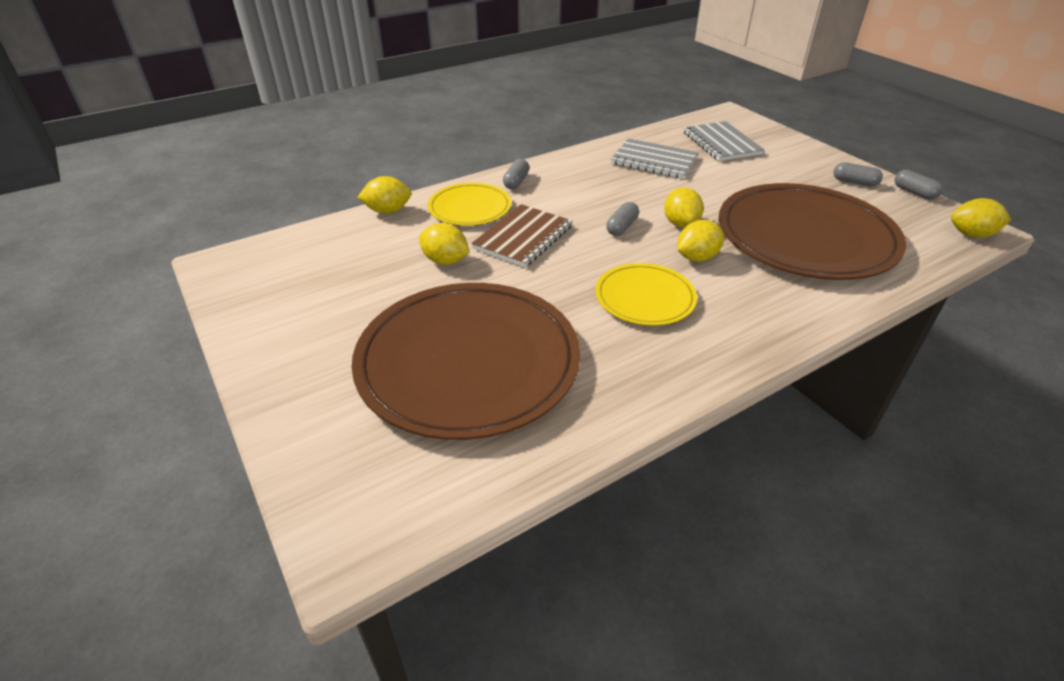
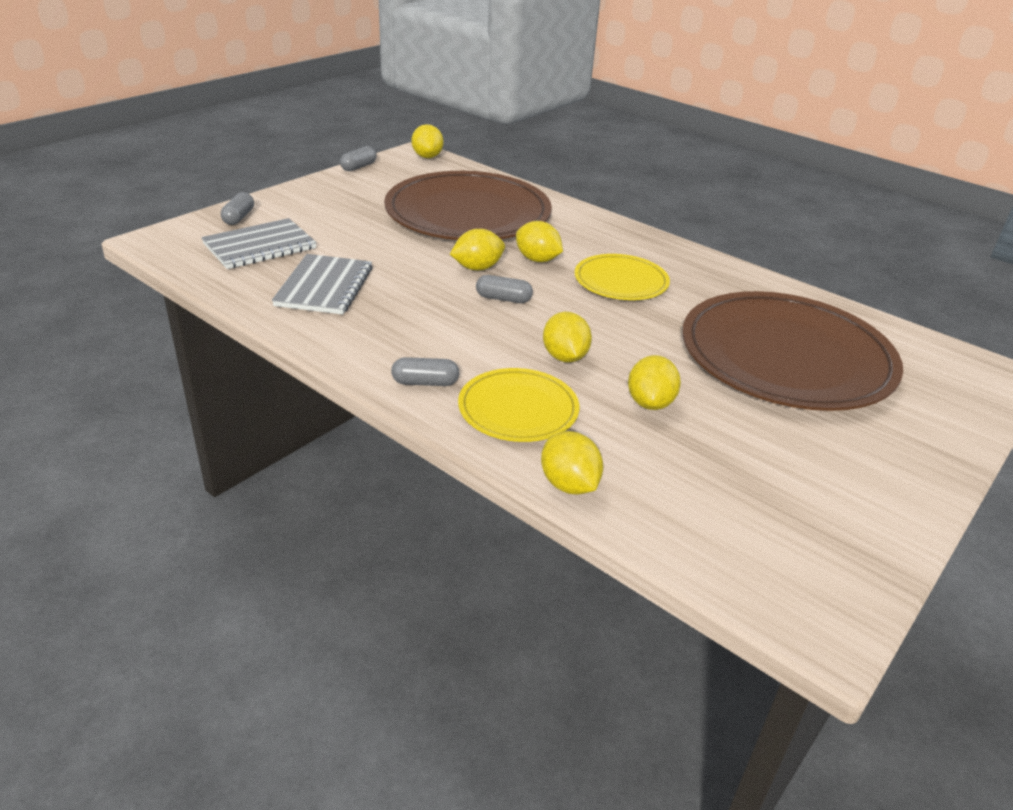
camera: 110 degrees left, 5 degrees down
brown notebook [471,204,572,267] -> yellow lemon [543,312,592,363]
grey capsule [833,162,883,187] -> grey capsule moved to [221,192,254,225]

